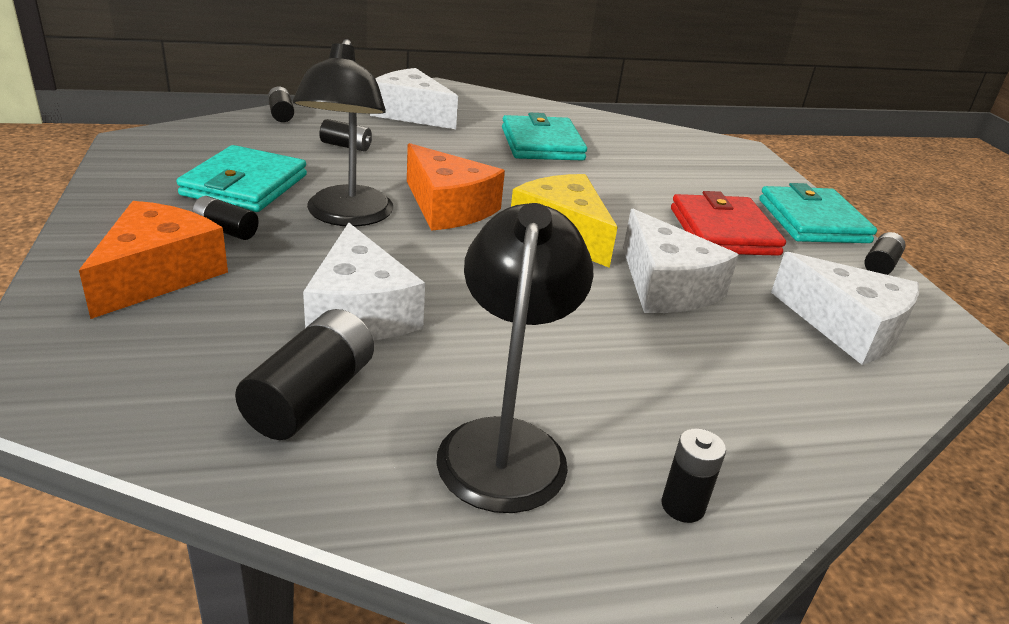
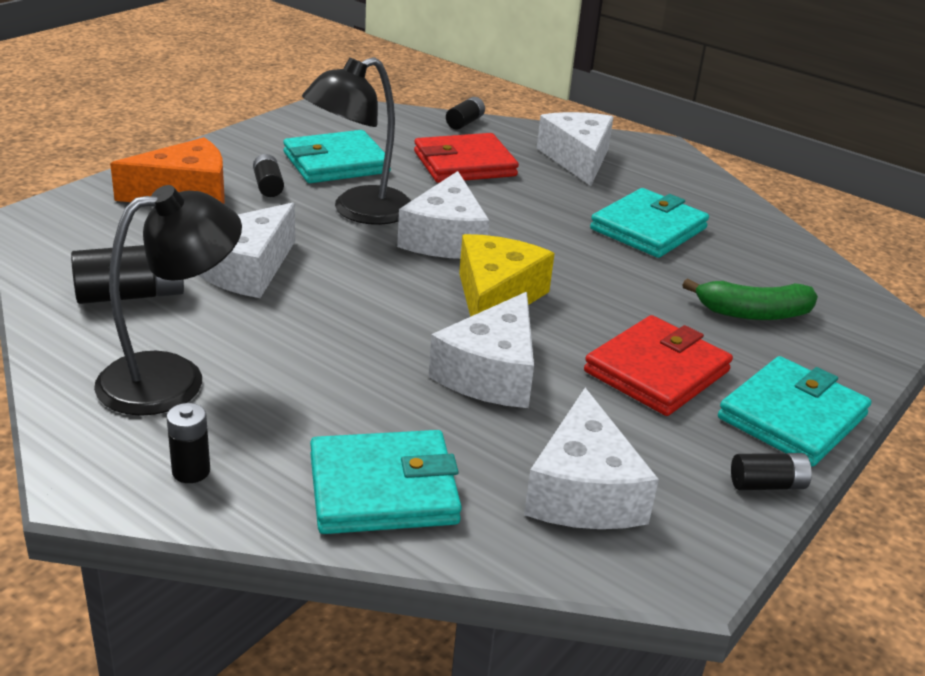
camera: 50 degrees right, 0 degrees up
black battery [320,119,372,151] -> red wallet [414,133,519,183]
orange cheese [407,143,505,231] -> white cheese [397,171,490,259]
none -> turquoise wallet [310,430,462,534]
none -> green banana [682,279,818,320]

